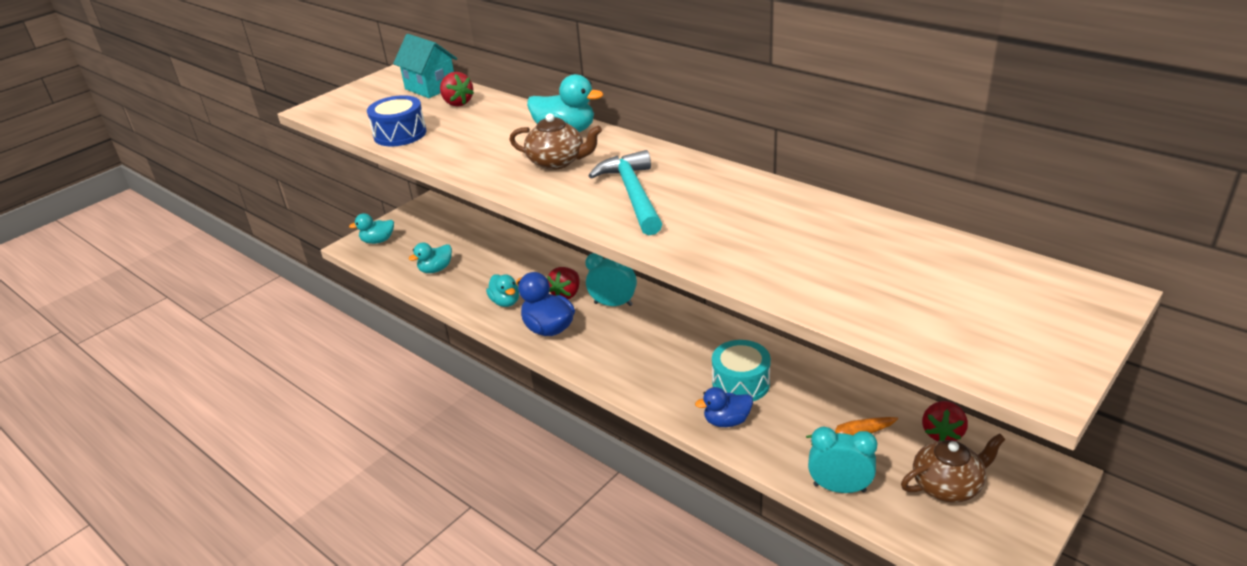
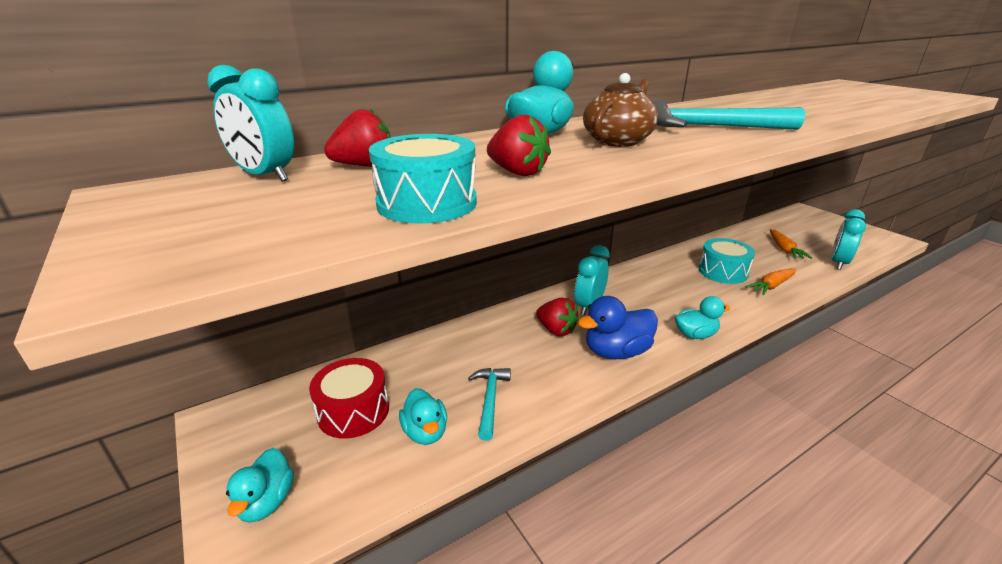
camera: 75 degrees left, 5 degrees down
blue drum [367,95,427,146] -> turquoise drum [369,134,477,224]
turquoise house [393,34,457,98] -> turquoise clock [207,65,294,182]
turquoise duck [486,274,519,307] -> turquoise duck moved to [675,296,730,339]
blue duck [695,387,753,427] -> orange carrot [745,268,796,295]
brown teapot [901,433,1006,503] -> none
red strawberry [922,401,968,441] -> red strawberry moved to [487,115,551,176]
none -> red drum [309,358,389,439]
none -> turquoise hammer [468,368,511,441]

